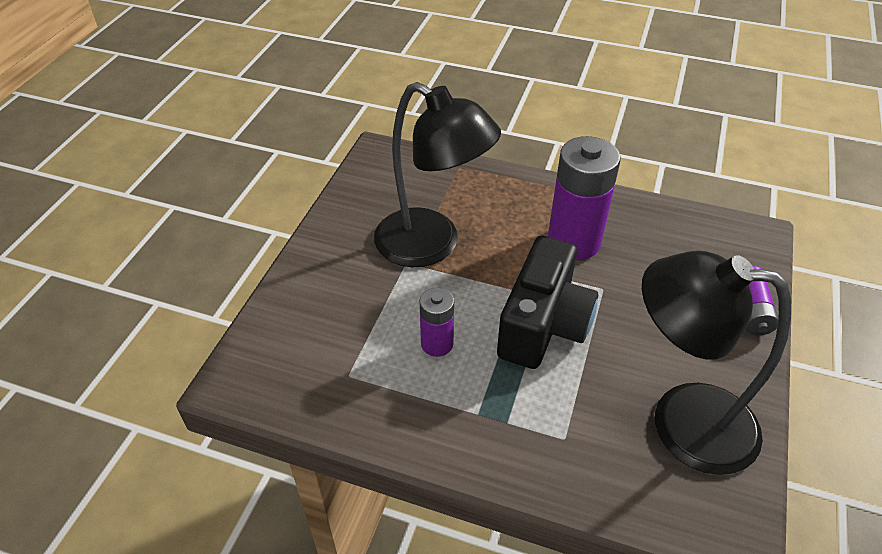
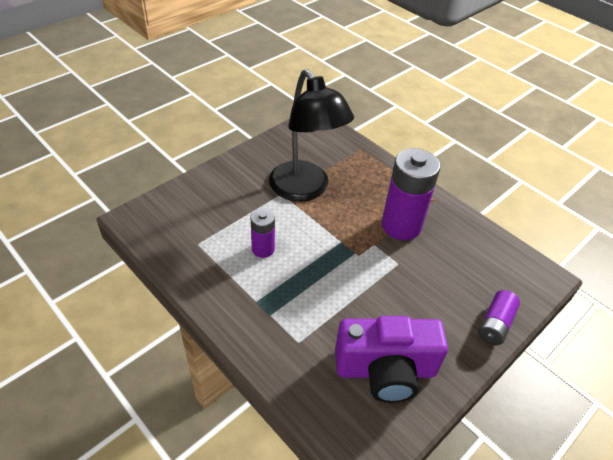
camera: 25 degrees right, 0 degrees up
black camera [497,236,598,369] -> none
black lamp [642,251,791,475] -> purple camera [335,316,448,403]

